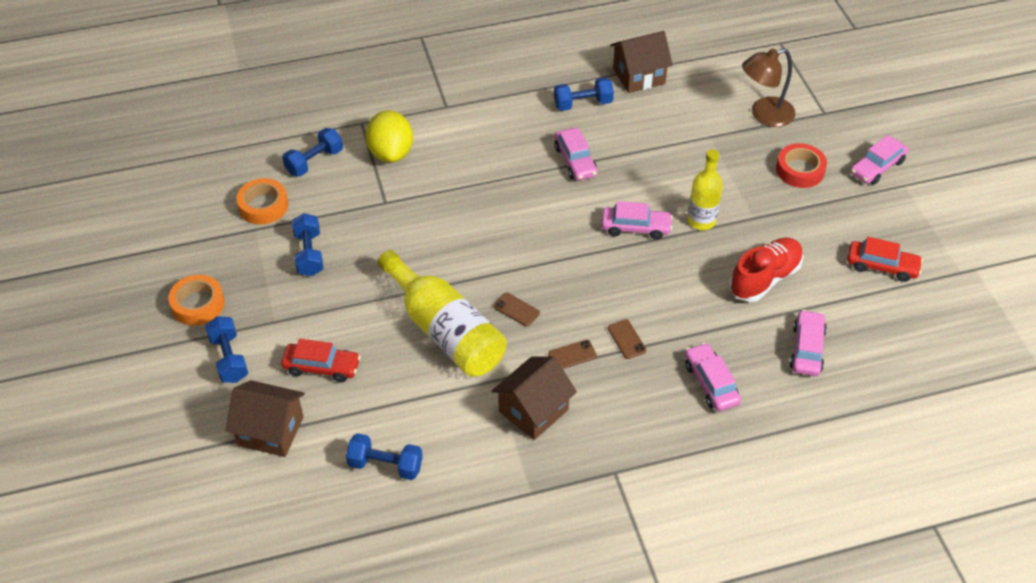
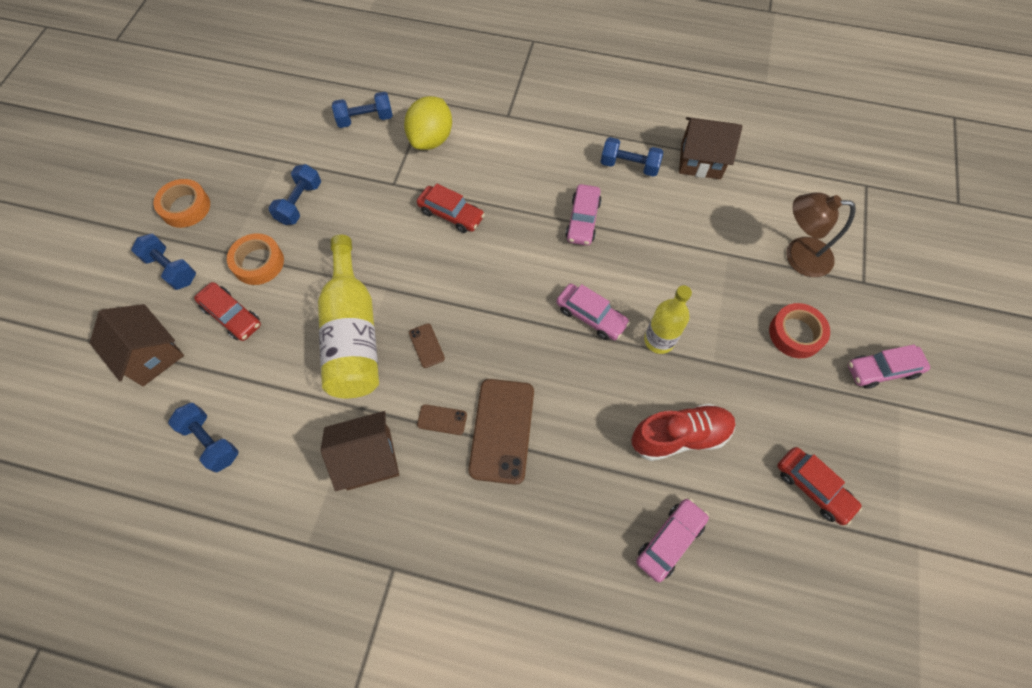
camera: 30 degrees right, 15 degrees up
blue dumbbell [205,316,248,383] -> blue dumbbell turned 60 degrees counterclockwise [131,233,196,290]
orange tape [236,178,288,225] -> orange tape moved to [227,233,284,285]
brown phone [608,319,646,359] -> brown phone [469,379,534,485], size x2.18
pink car [685,343,741,412] -> none
none -> red car [417,183,485,233]

